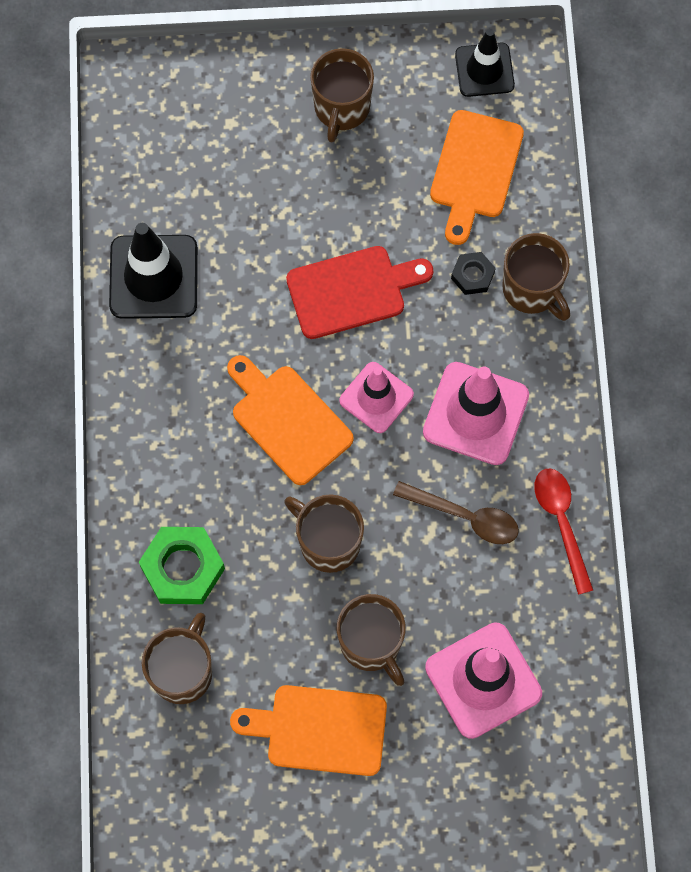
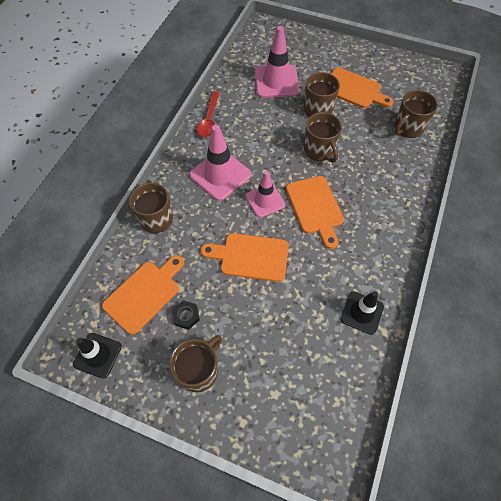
camera: 155 degrees left, 10 degrees down
black traffic cone [109,223,198,319] -> black traffic cone [340,291,384,335], size x0.65
green nut [139,527,225,604] -> none
red cutting board [286,246,434,339] -> orange cutting board [201,233,289,282]
brown spoon [393,481,519,544] -> none
black nut [451,252,496,295] -> black nut moved to [172,300,200,330]

